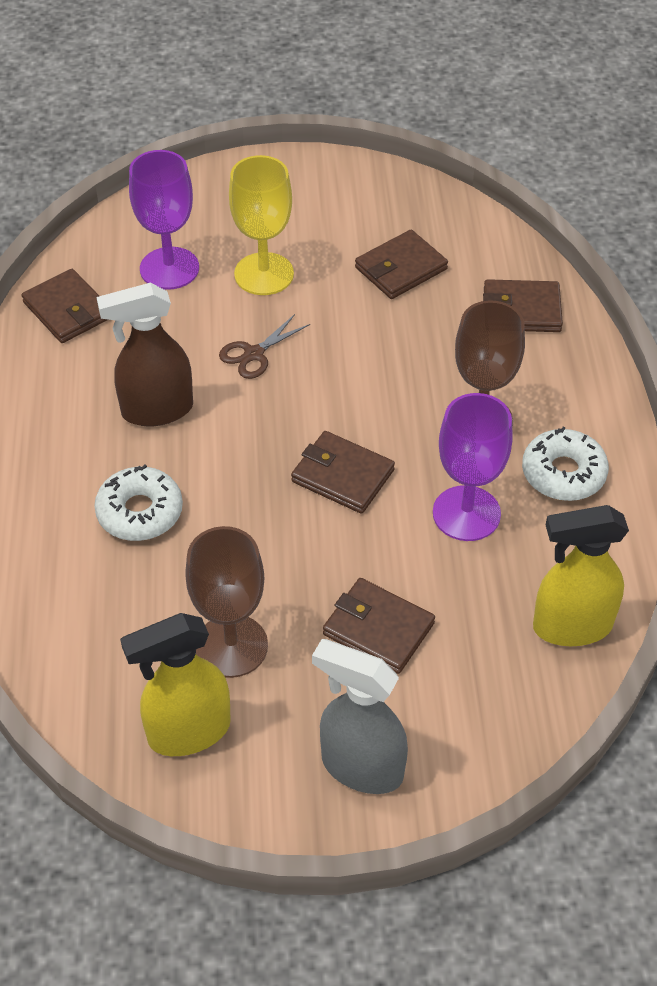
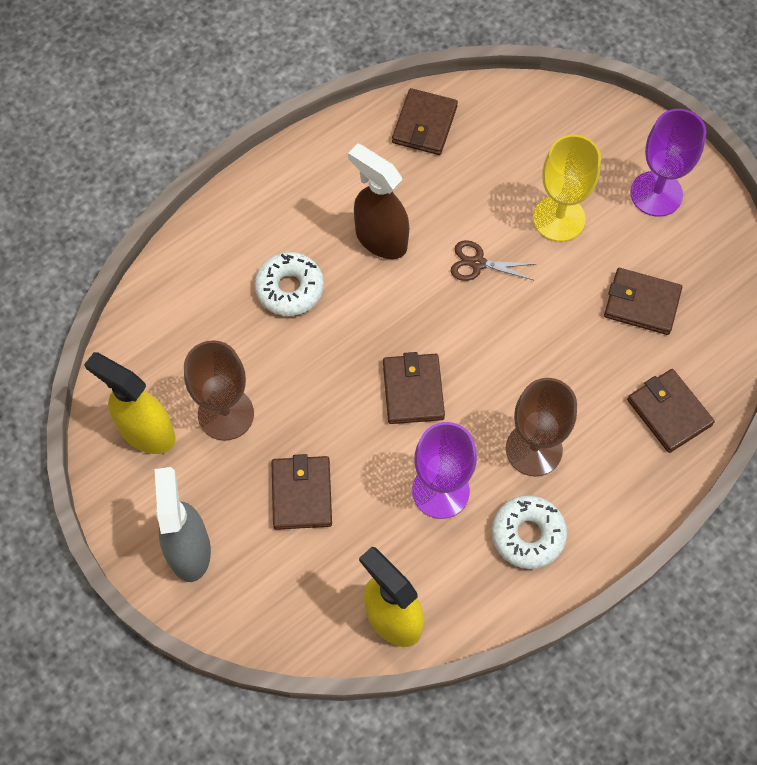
camera: 55 degrees right, 15 degrees up
purple goblet [129,150,199,290] -> purple goblet moved to [630,109,706,217]

